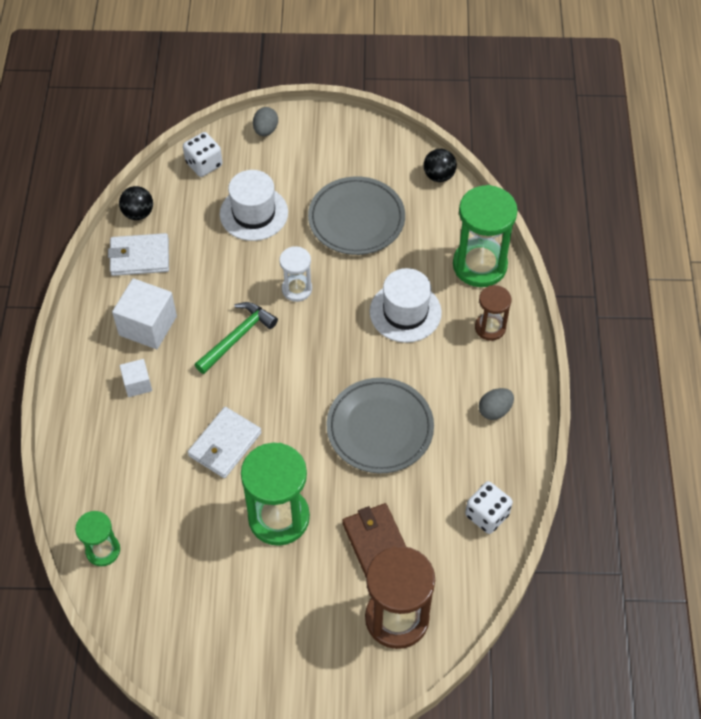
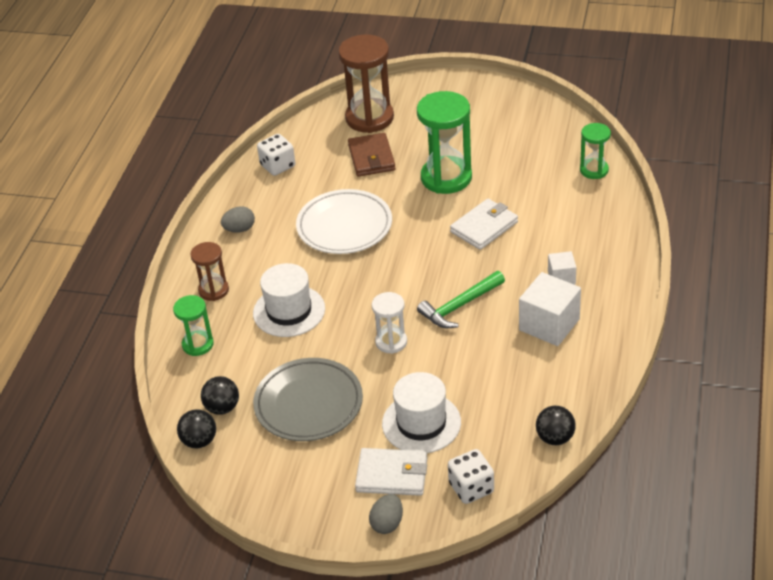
camera: 165 degrees left, 15 degrees down
white wallet [108,233,169,276] -> white wallet moved to [355,448,427,496]
grey plate [326,378,434,473] -> white plate [296,189,392,254]
green hourglass [453,185,518,287] -> green hourglass [173,295,214,356], size x0.55
none -> black ball [201,376,239,415]

